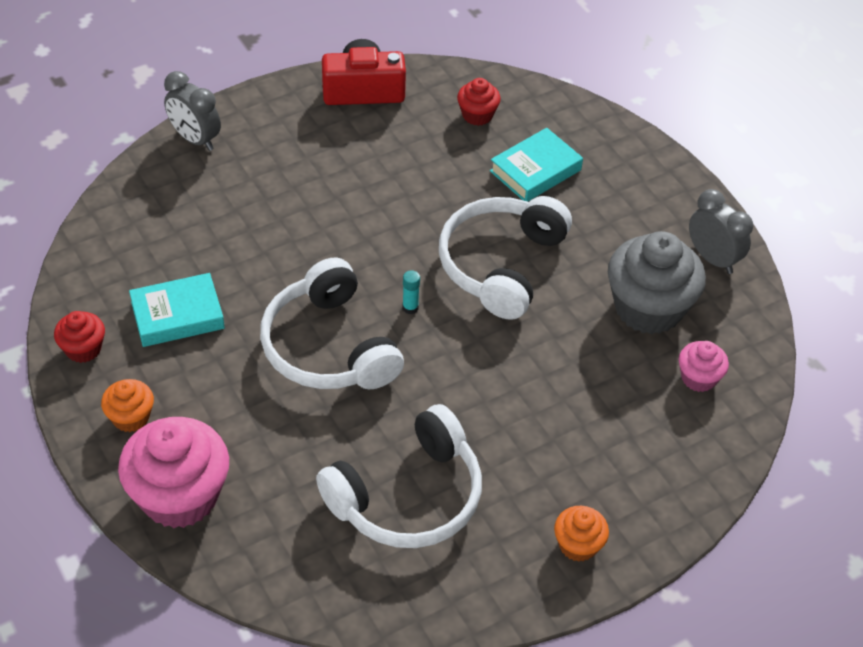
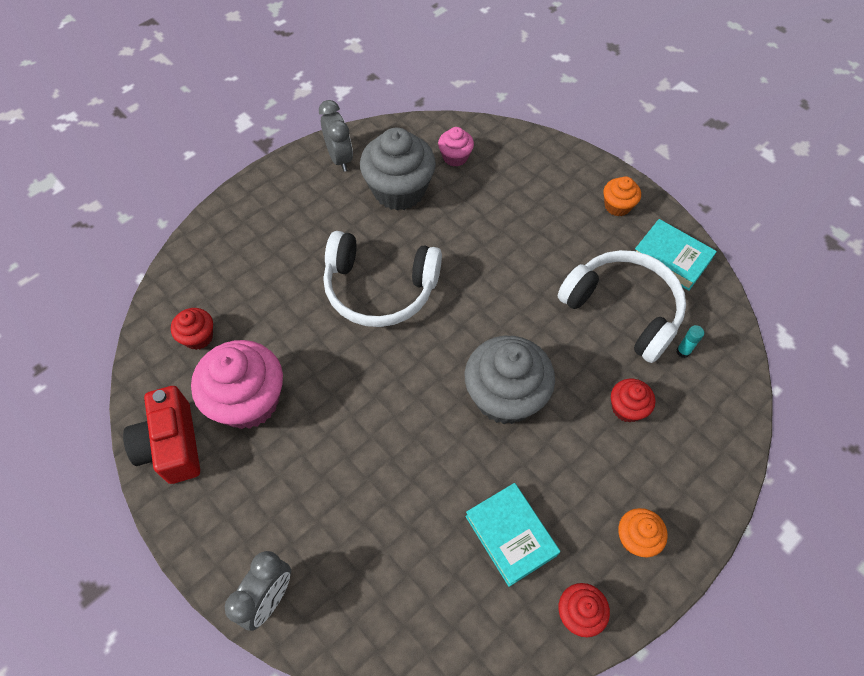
camera: 100 degrees left, 10 degrees up
pink cupcake [118,417,229,528] -> pink cupcake moved to [191,340,283,429]
white headphones [260,258,404,389] -> grey cupcake [465,336,555,424]
turquoise glue stick [402,270,420,314] -> turquoise glue stick moved to [676,325,704,358]
turquoise book [490,128,583,202] -> turquoise book moved to [635,219,717,291]
grey clock [689,189,753,274] -> grey clock turned 120 degrees clockwise [319,100,353,172]
none -> red cupcake [611,379,655,422]

